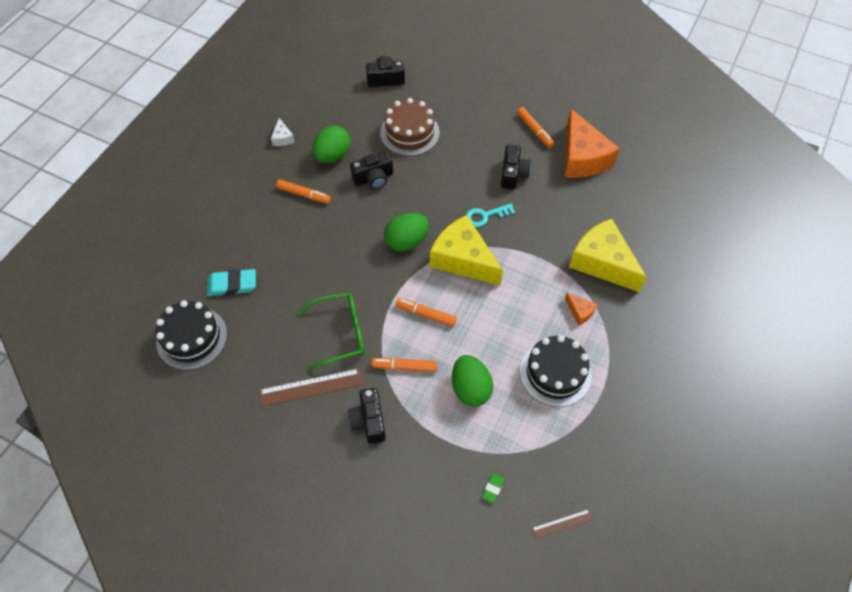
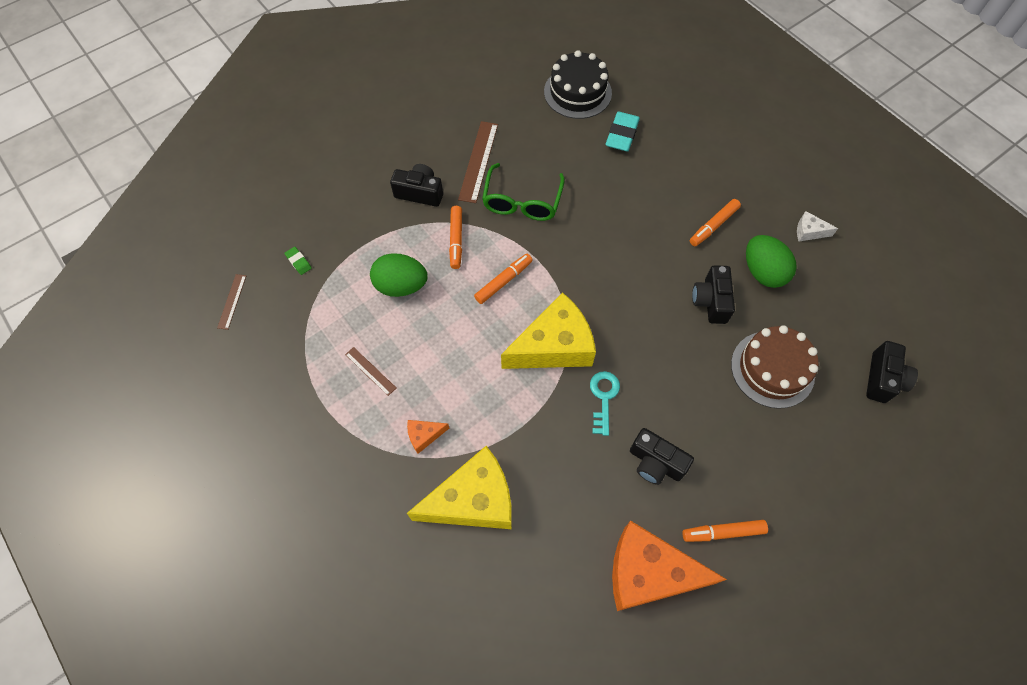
camera: 115 degrees right, 5 degrees up
orange marker [372,358,437,372] -> orange marker turned 150 degrees clockwise [449,206,462,269]
green egg [384,213,429,251] -> none
black cake [520,335,592,407] -> brown ruler [345,347,396,396]

